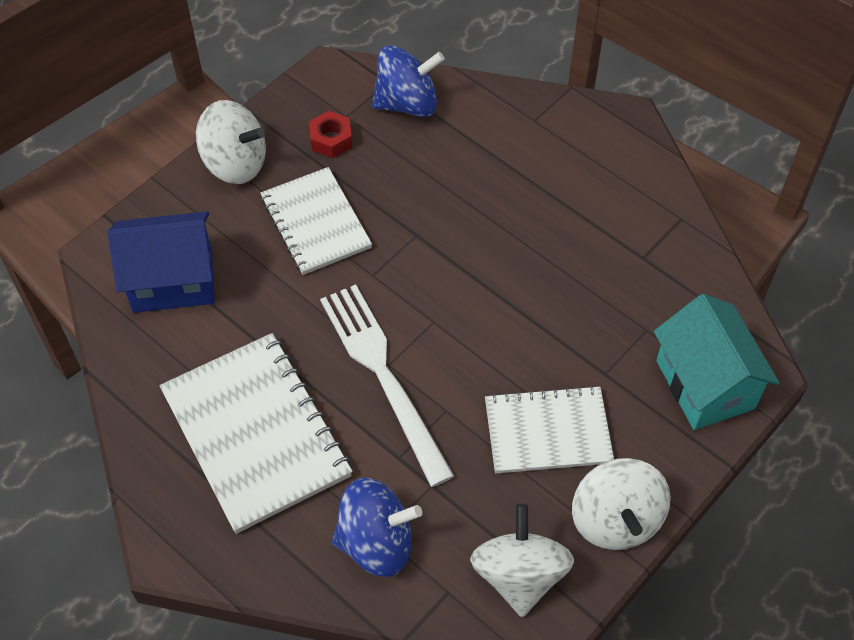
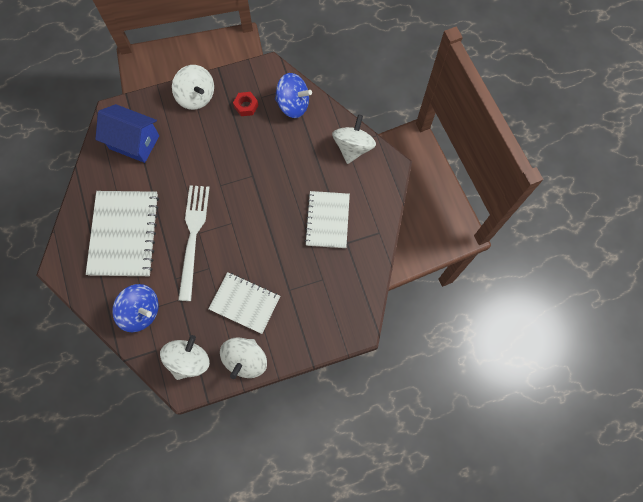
camera: 30 degrees right, 15 degrees up
white notebook [260,167,372,275] -> white notebook moved to [305,191,350,248]
turquoise house [654,294,779,430] -> none
none -> white spinning top [332,114,376,164]

